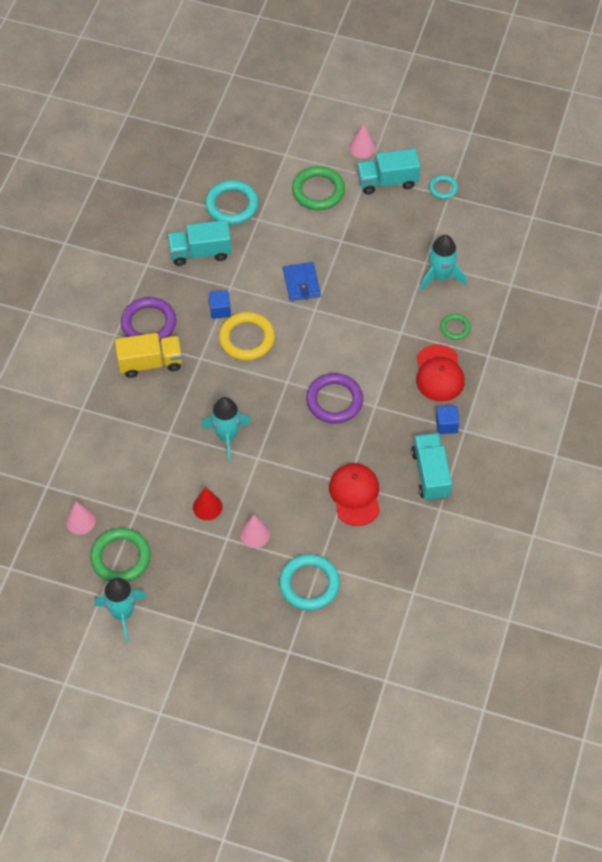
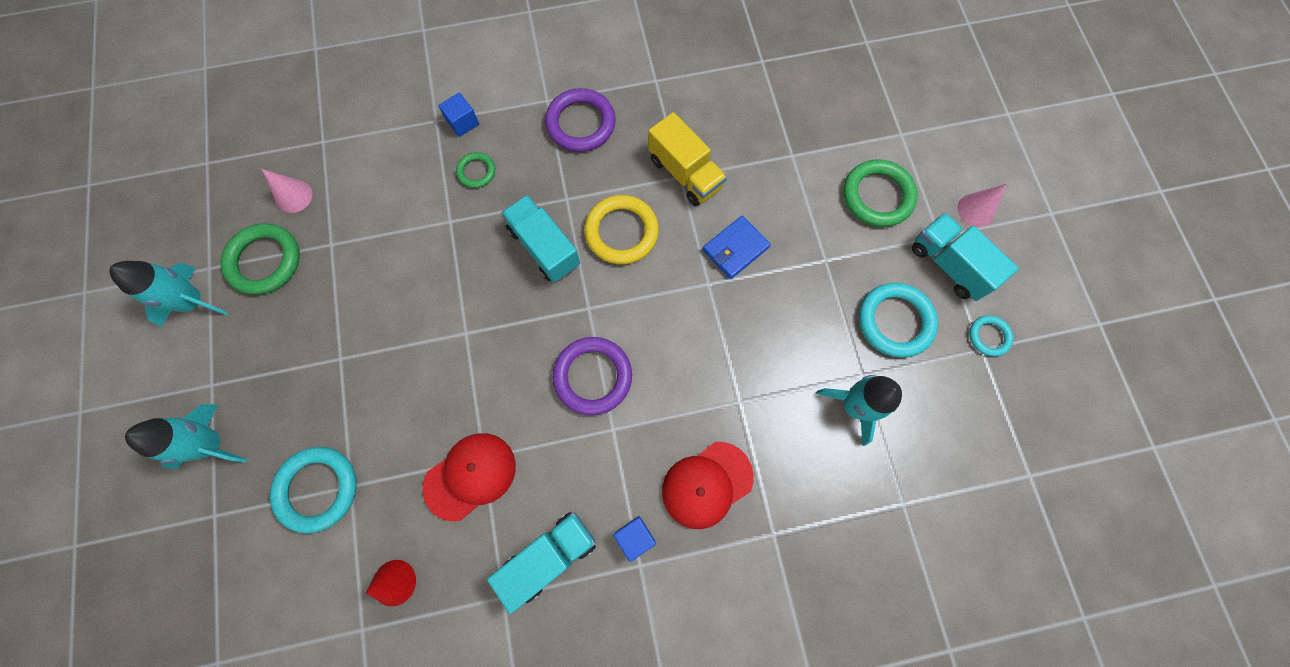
camera: 60 degrees right, 15 degrees up
yellow truck [115,333,182,378] -> yellow truck moved to [648,112,727,206]
turquoise truck [168,220,232,266] -> turquoise truck moved to [501,195,580,283]
red cone [193,487,223,520] -> red cone moved to [366,560,416,606]
turquoise rocket [201,397,251,461] -> turquoise rocket moved to [125,404,247,470]
turquoise ring [205,180,259,225] -> turquoise ring moved to [859,283,938,358]
blue cube [209,290,231,319] -> blue cube moved to [438,93,479,137]
pink cone [240,515,270,548] -> none
green ring [440,314,471,340] -> green ring moved to [456,152,495,188]

